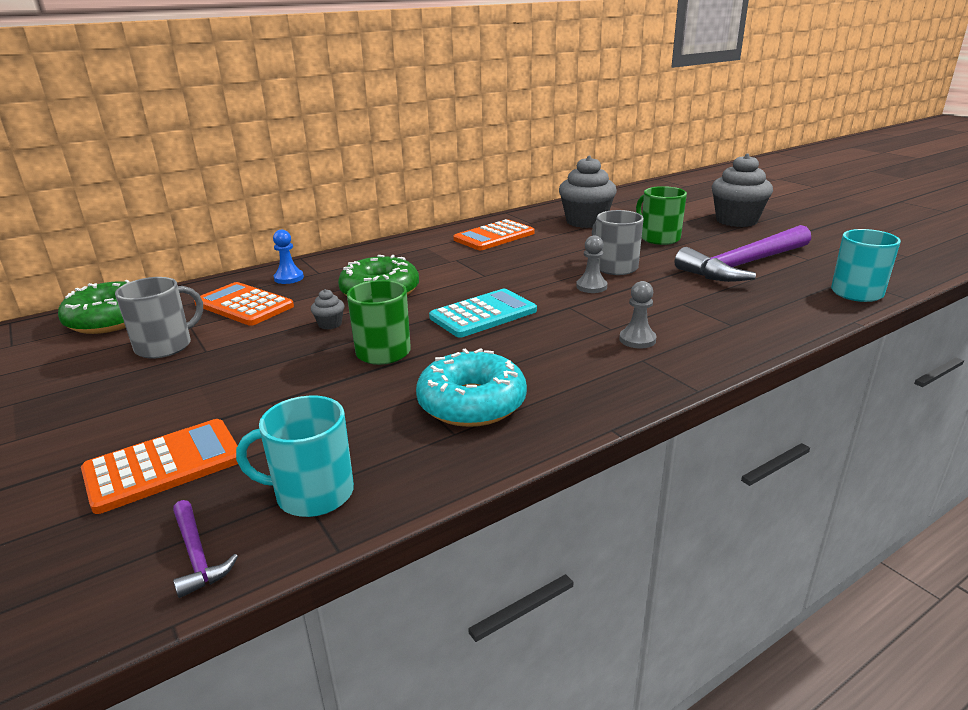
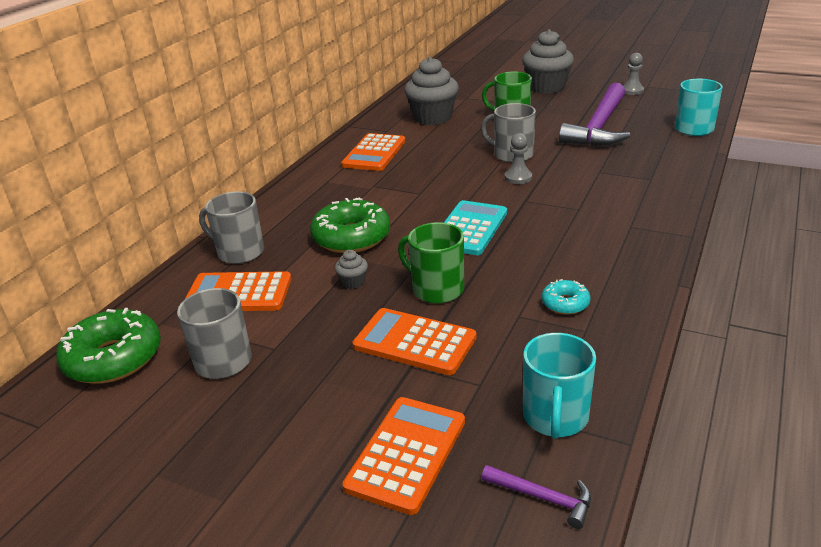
camera: 30 degrees left, 5 degrees up
turquoise mug [236,396,354,517] -> turquoise mug turned 45 degrees counterclockwise [523,333,596,439]
blue pawn [273,230,304,284] -> grey mug [199,191,264,264]
turquoise donut [416,348,527,427] -> turquoise donut [542,279,591,315], size x0.51
grey pawn [619,281,656,348] -> grey pawn moved to [623,53,644,95]
none -> orange calculator [353,308,477,375]

